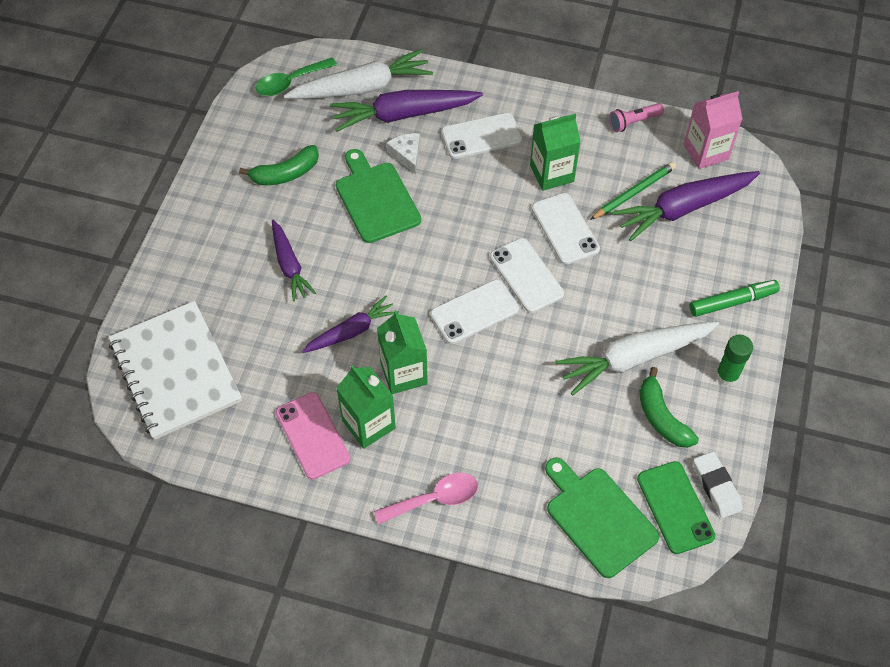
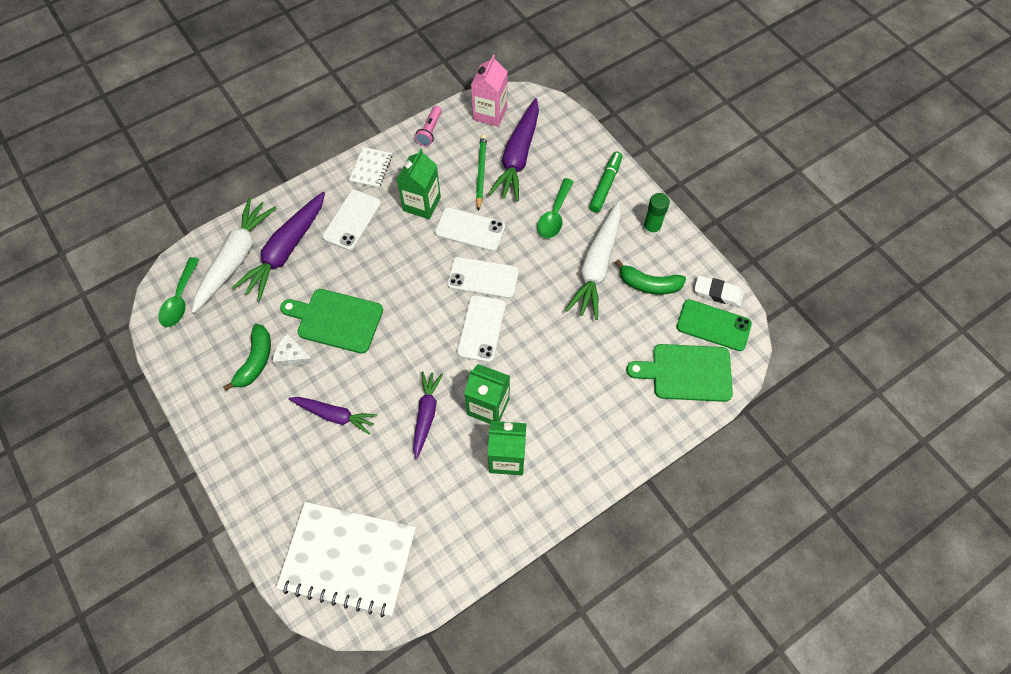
camera: 50 degrees left, 5 degrees up
pink phone [276,392,350,480] -> none
pink spoon [374,473,478,524] -> none
white cheese [386,133,420,174] -> white cheese moved to [273,333,315,367]
none -> white notebook [349,147,392,188]
none -> green spoon [537,178,574,238]

